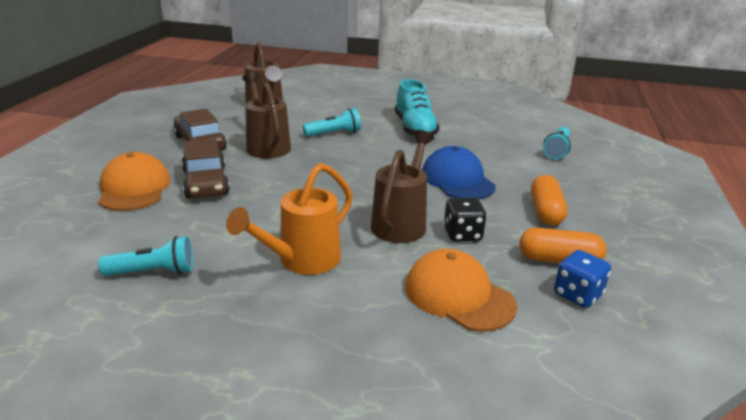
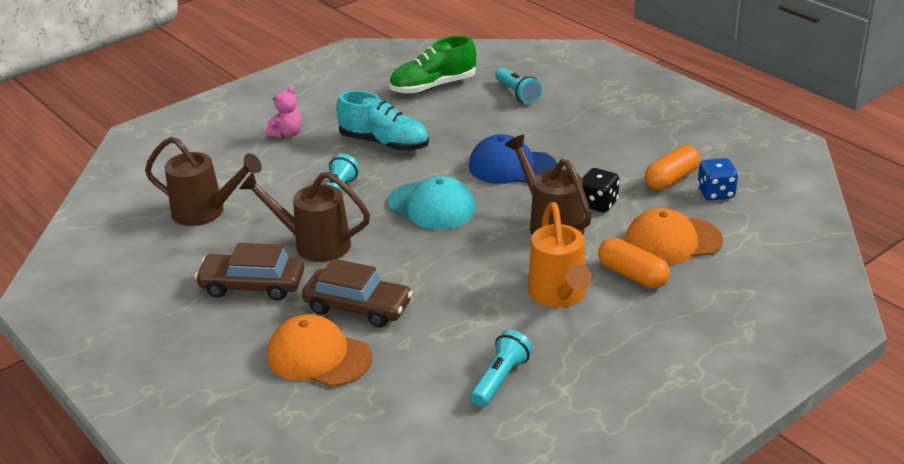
camera: 50 degrees left, 5 degrees up
orange capsule [531,175,568,225] -> orange capsule moved to [598,238,670,288]
none -> pink teddy bear [266,86,302,138]
none -> turquoise cap [387,176,476,230]
none -> green shoe [389,36,476,94]

